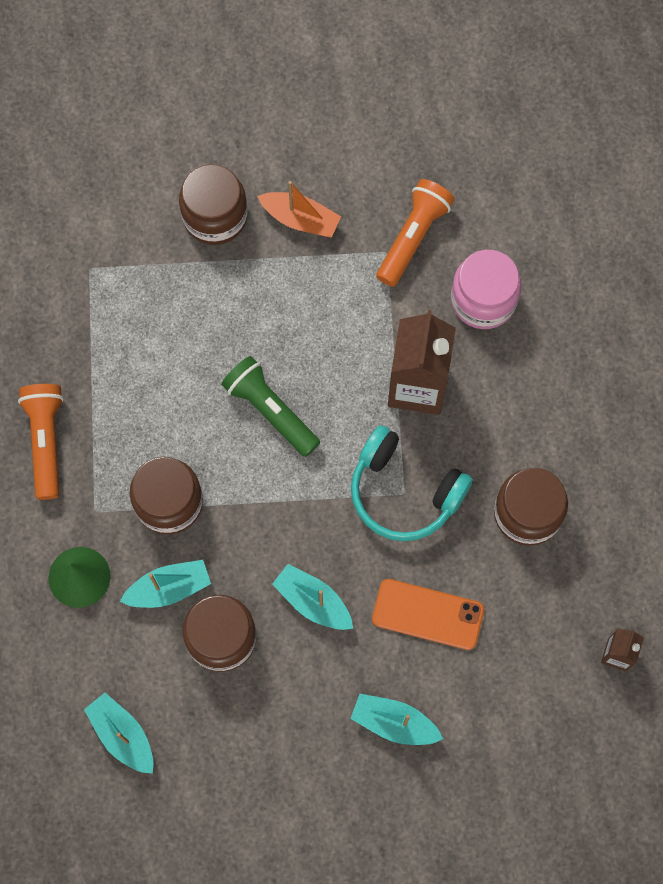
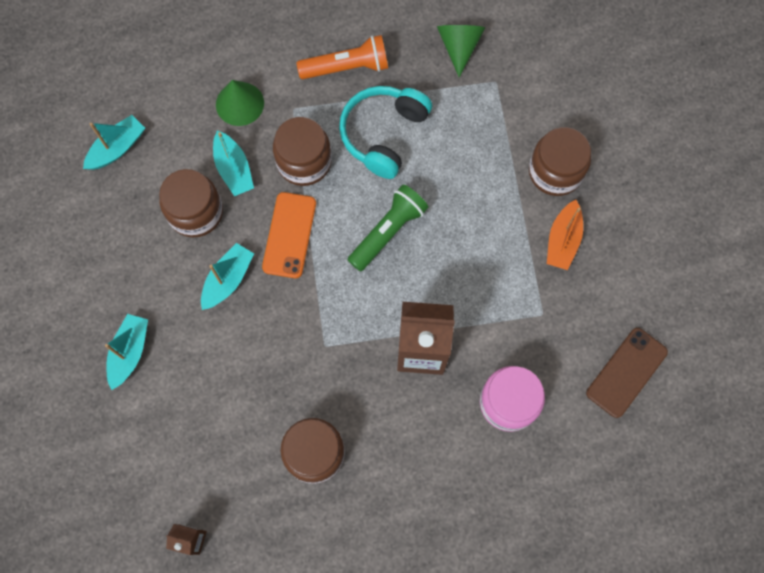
camera: 85 degrees right, 0 degrees up
turquoise headphones [351,425,473,541] -> turquoise headphones moved to [339,86,432,179]
orange phone [372,579,484,650] -> orange phone moved to [262,192,316,278]
orange flashlight [376,179,455,287] -> none
none -> green cone [437,25,485,77]
none -> brown phone [586,328,668,418]

